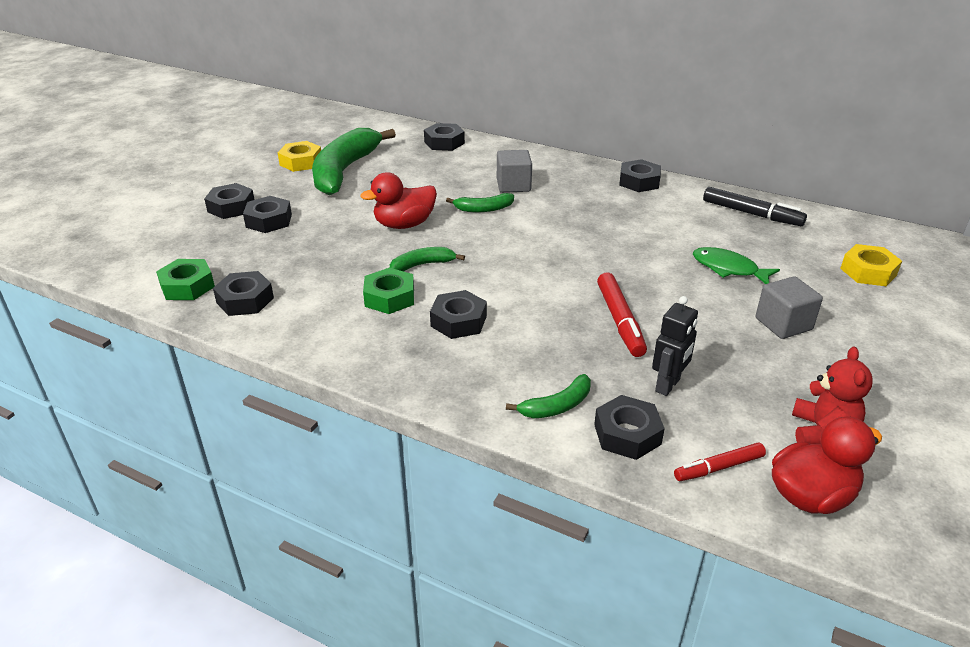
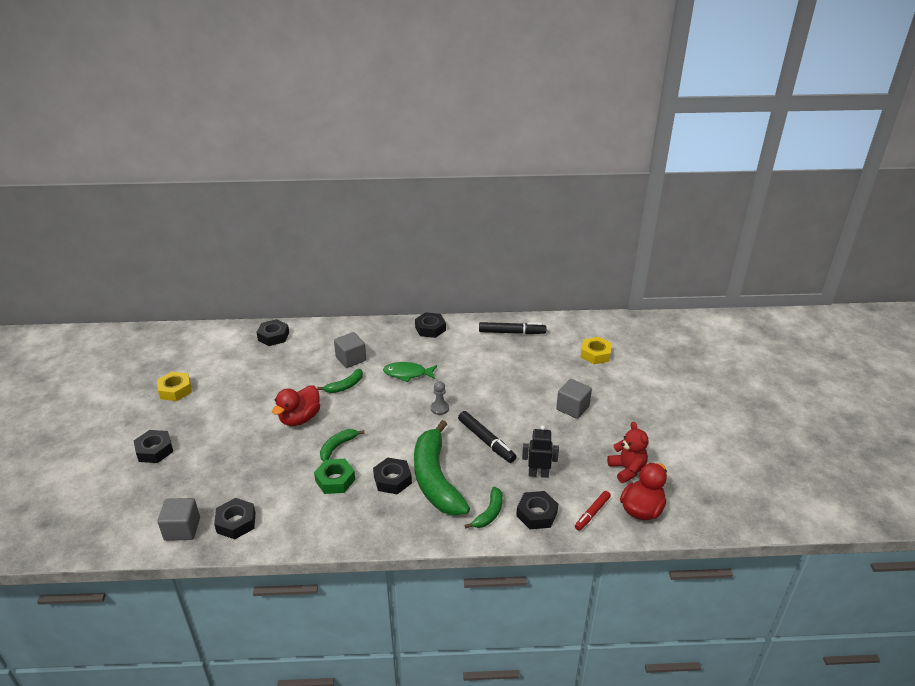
camera: 30 degrees left, 0 degrees up
green nut [156,259,215,300] -> grey cube [157,498,200,541]
black nut [243,196,292,233] -> none
green banana [312,128,396,195] -> green banana moved to [414,420,470,516]
red marker [597,272,647,357] -> black marker [458,411,516,463]
black robot [652,296,698,396] -> black robot turned 90 degrees counterclockwise [522,425,559,478]
green fish [693,247,780,284] -> green fish moved to [383,362,437,382]
none -> grey pawn [431,381,449,415]

